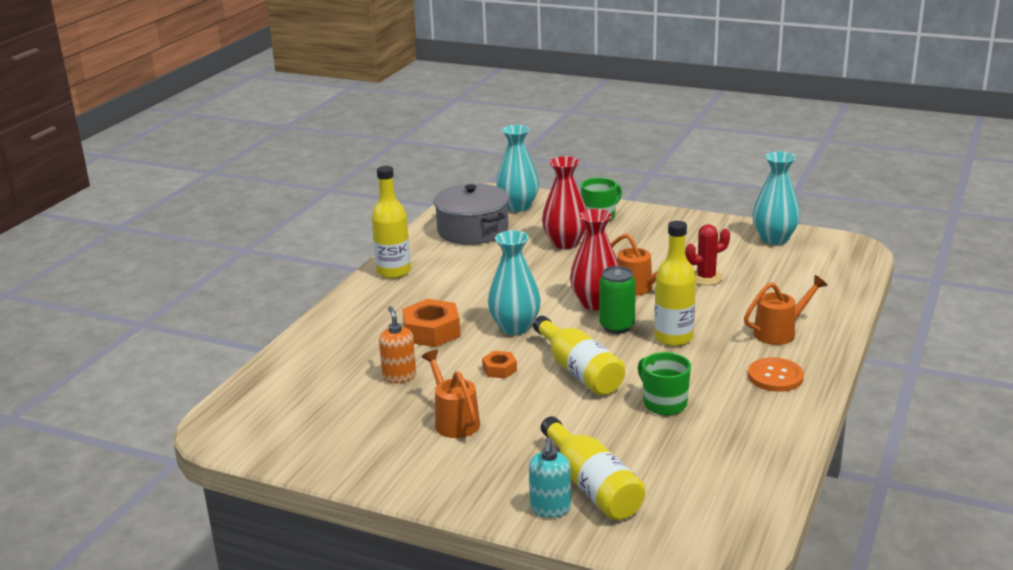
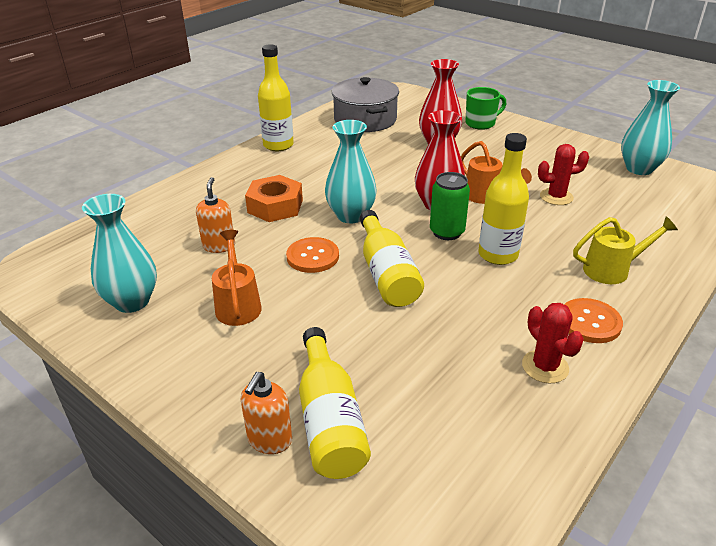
camera: 15 degrees right, 10 degrees up
orange nut [482,351,517,378] -> orange button [286,237,339,273]
turquoise vase [496,125,539,212] -> turquoise vase moved to [82,194,157,313]
turquoise soap dispenser [529,437,571,518] -> orange soap dispenser [241,372,292,454]
green mug [638,352,691,415] -> none
orange watering can [744,275,827,345] -> yellow watering can [573,216,678,284]
none -> red cactus [522,303,584,383]

